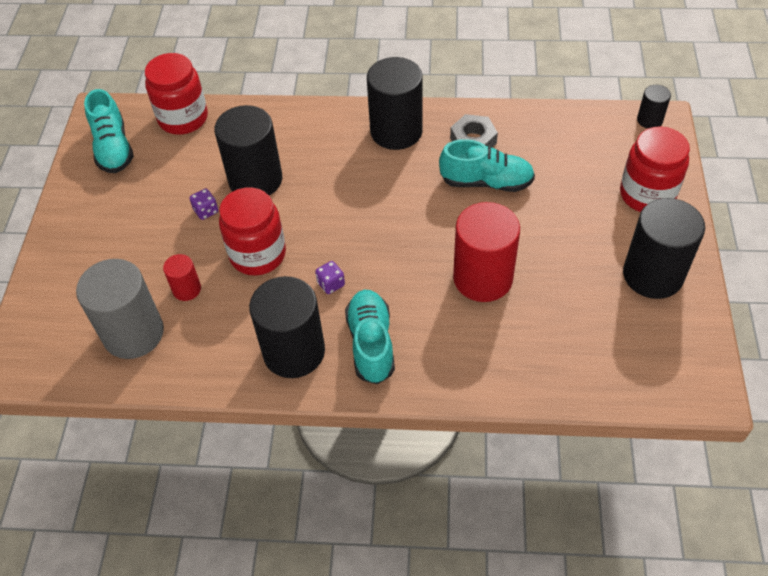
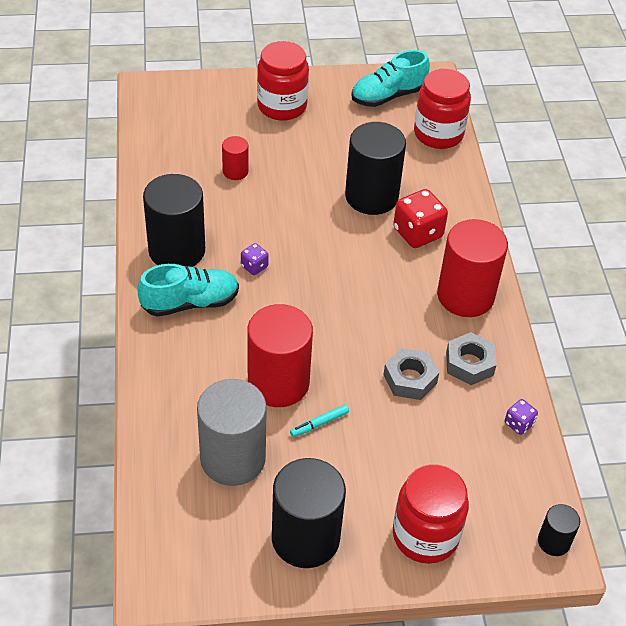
camera: 75 degrees right, 5 degrees down
grey cylinder [76,259,164,359] -> grey cylinder moved to [197,379,267,486]
purple dice [190,189,218,220] -> purple dice moved to [505,399,538,435]
red jar [219,187,286,275] -> red jar moved to [257,41,309,121]
black cylinder [367,57,423,150] -> red cylinder [437,219,508,317]
turquoise shoe [439,139,535,192] -> grey nut [383,348,439,400]
none -> turquoise marker [290,404,349,437]
none -> red dice [393,189,448,248]

